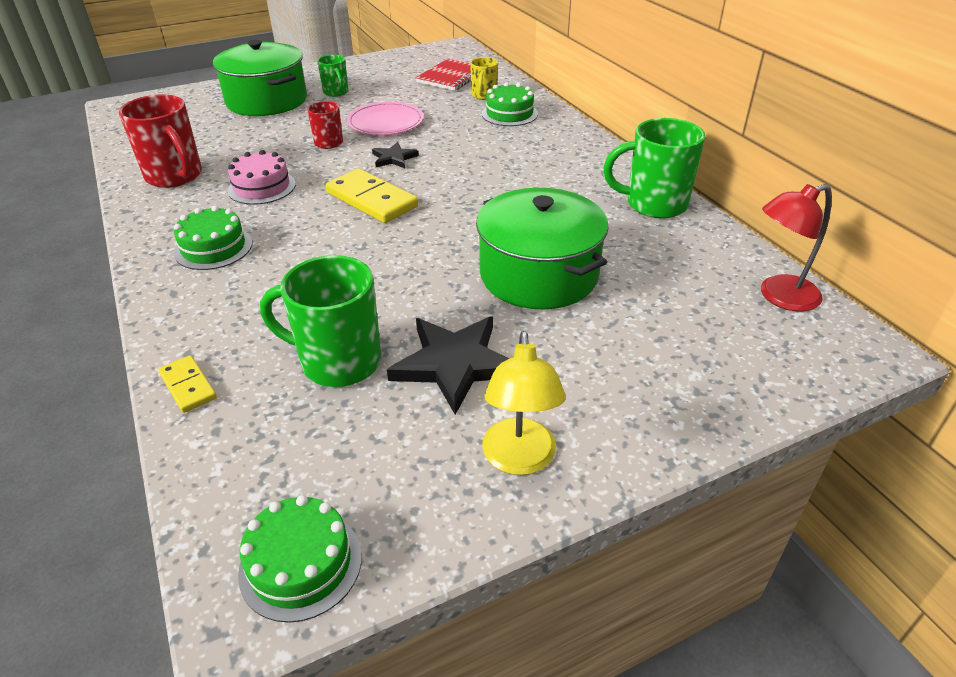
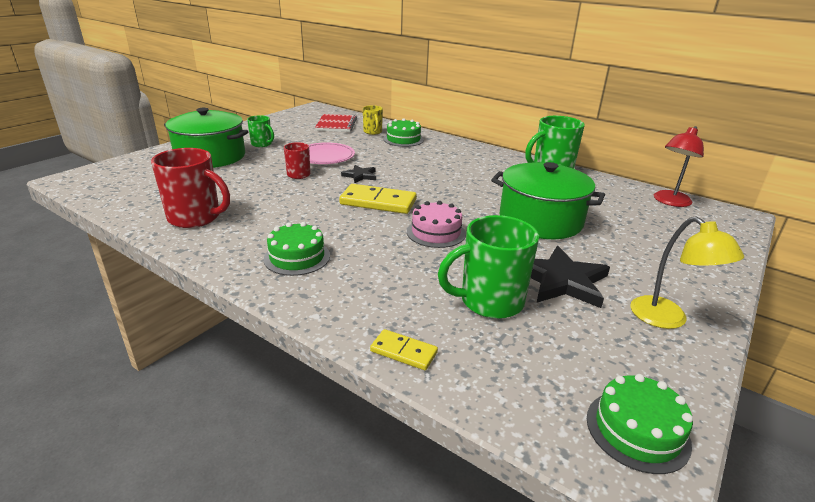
camera: 30 degrees left, 10 degrees down
pink cake [227,150,296,205] -> pink cake moved to [407,201,466,248]

